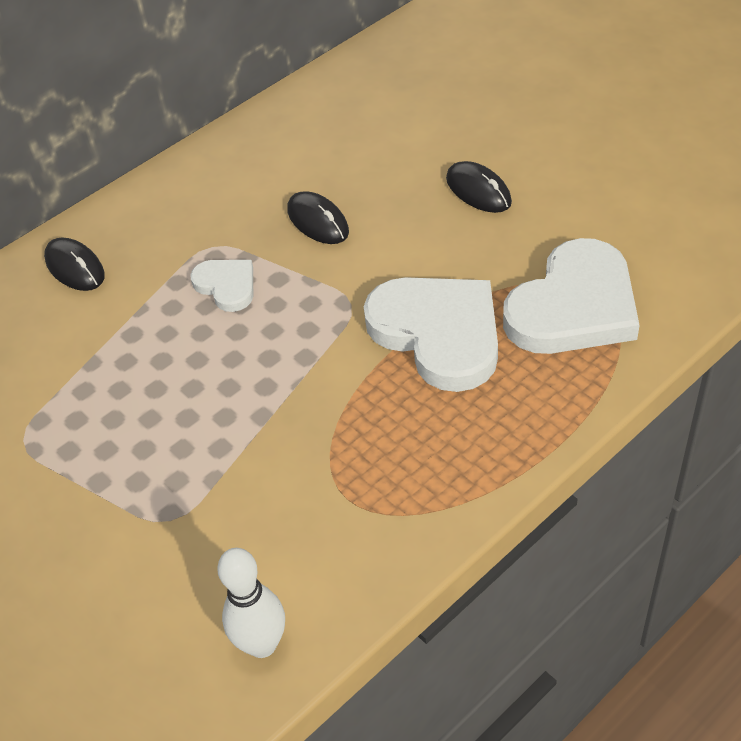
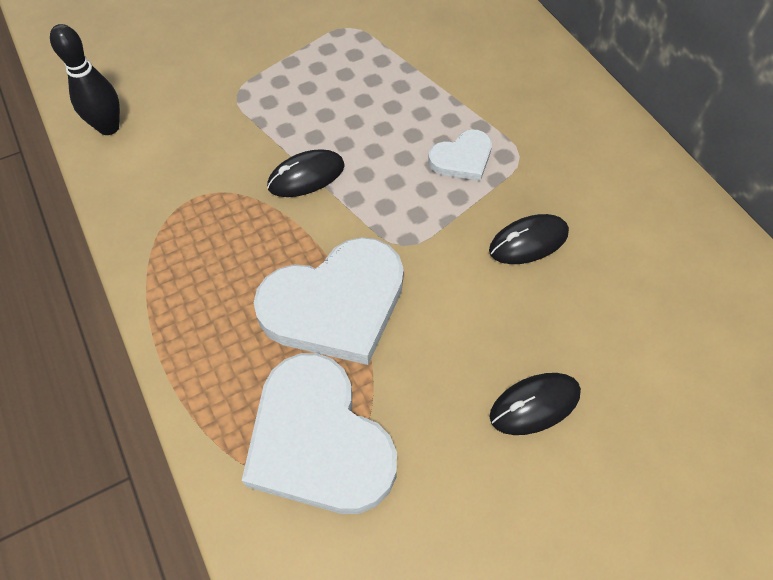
camera: 100 degrees right, 10 degrees up
black mouse [44,237,105,291] -> black mouse moved to [267,149,345,197]
white bowling pin [217,548,285,658] -> black bowling pin [50,24,120,135]

